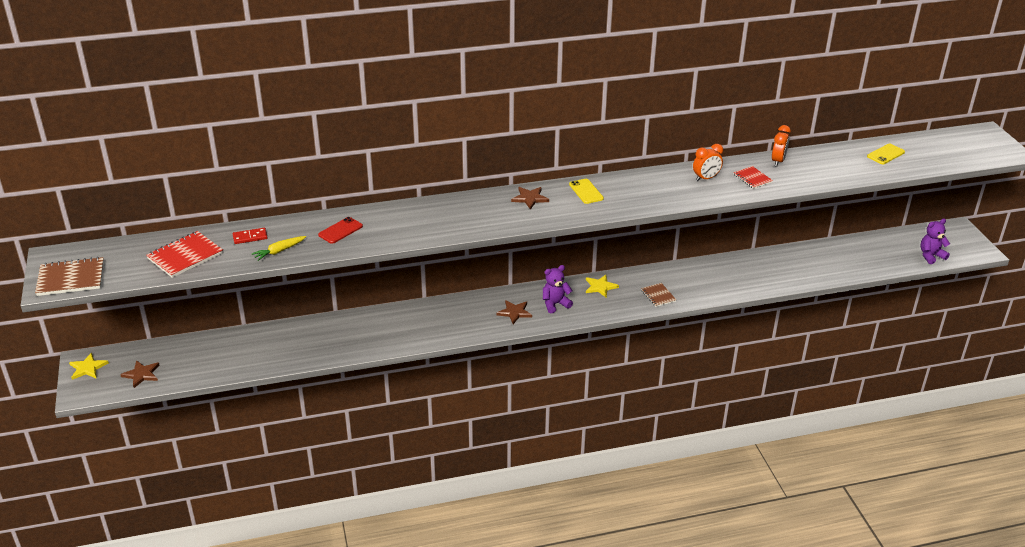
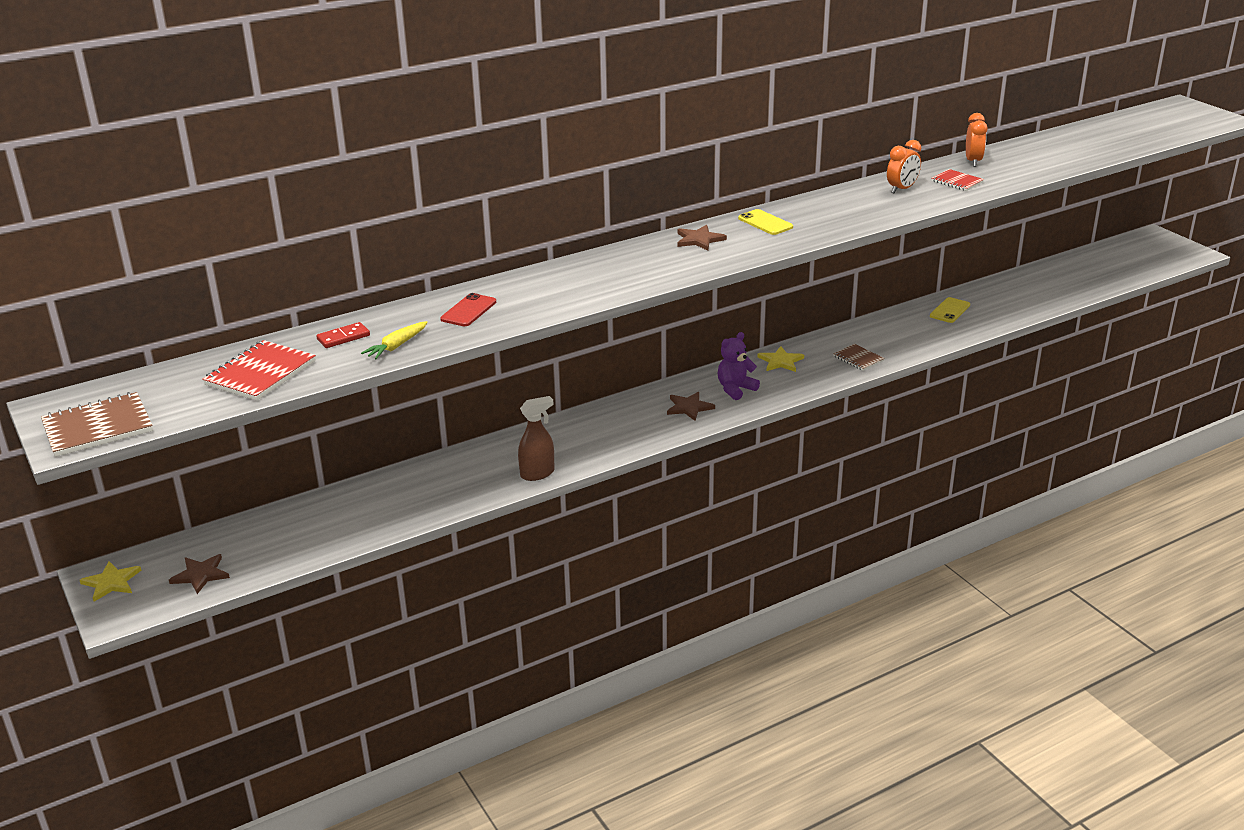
camera: 15 degrees left, 5 degrees down
yellow phone [867,144,905,164] -> yellow phone moved to [930,297,970,323]
purple teddy bear [920,219,950,264] -> none
none -> brown spray bottle [518,396,554,481]

